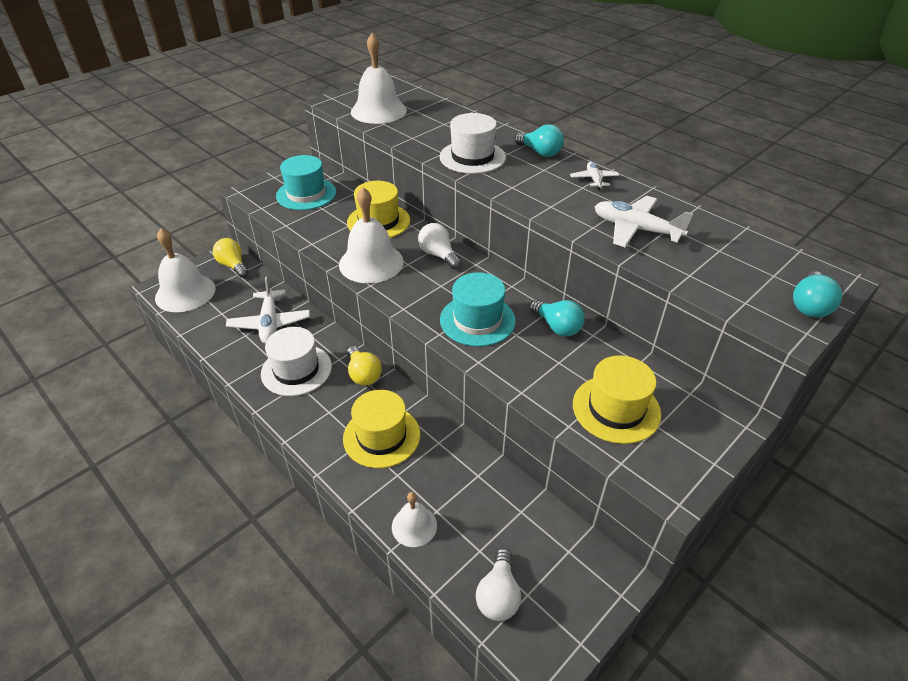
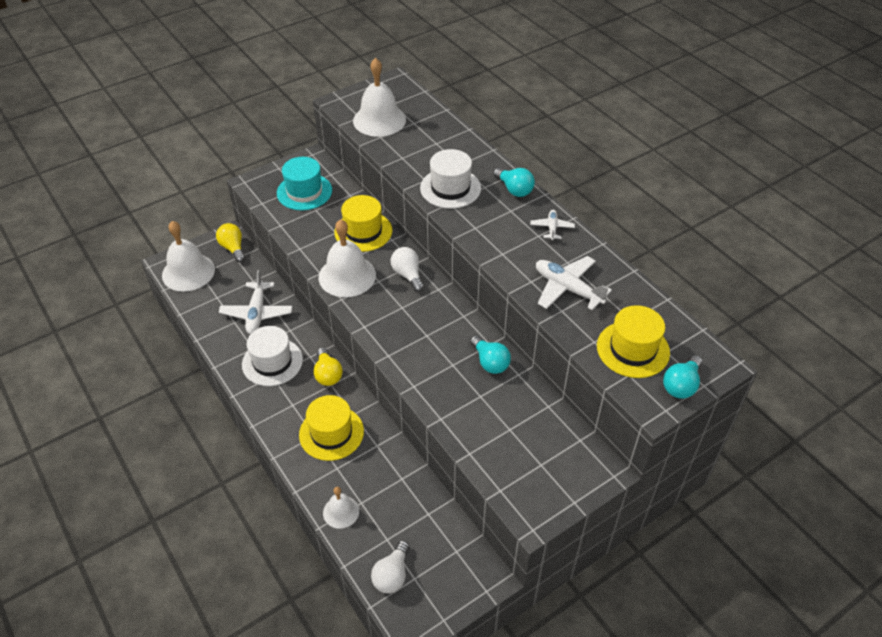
camera: 10 degrees right, 5 degrees up
turquoise hat [440,272,516,347] -> none
yellow hat [573,355,661,444] -> yellow hat moved to [597,305,670,378]

